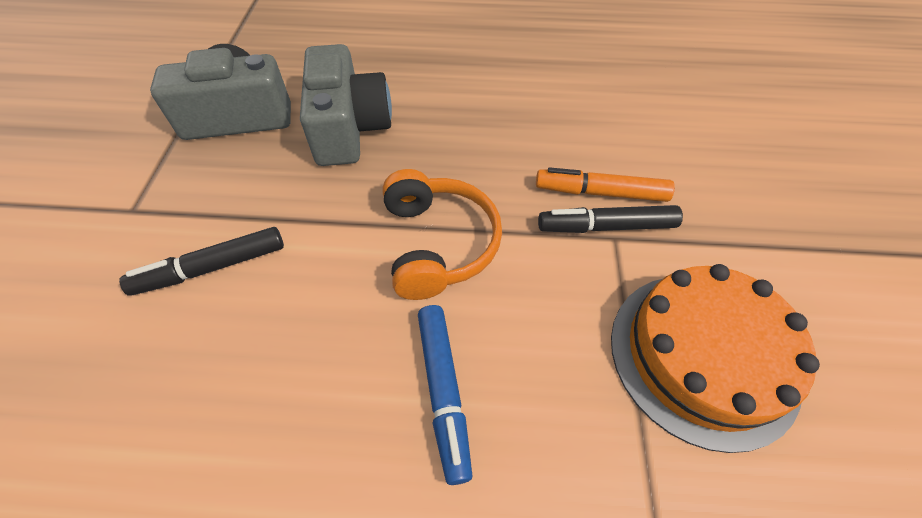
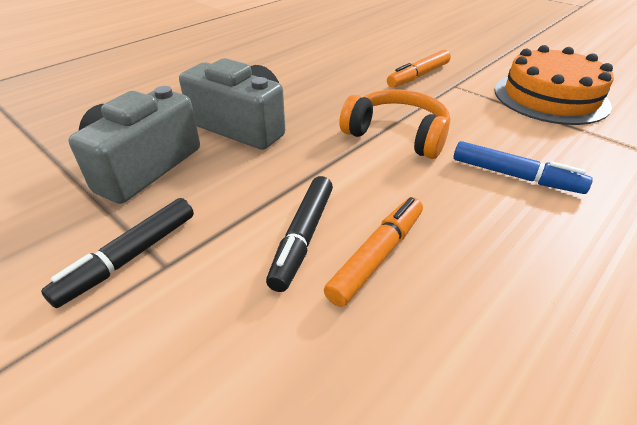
camera: 50 degrees left, 15 degrees down
black marker [538,205,683,233] -> black marker moved to [41,198,194,308]
none -> orange marker [324,197,423,307]

